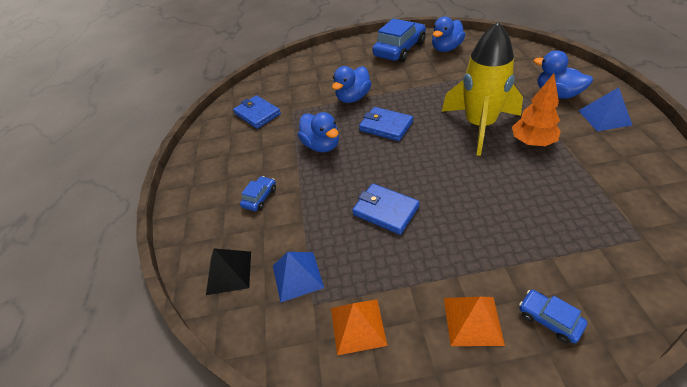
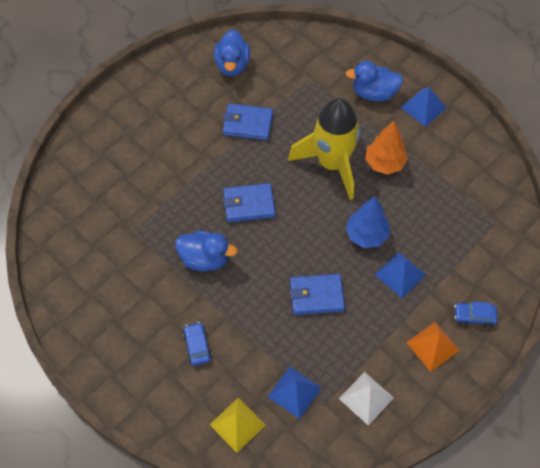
camera: 45 degrees left, 15 degrees up
black pyramid [206,248,251,295] -> yellow pyramid [209,397,266,453]
blue wallet [233,95,281,129] -> blue wallet moved to [222,104,273,140]
orange pyramid [331,299,388,355] -> white pyramid [339,372,394,426]
blue duck [332,66,372,103] -> none
blue car [372,19,426,63] -> none
none -> blue tree [346,197,389,248]
none -> blue pyramid [375,252,426,298]

